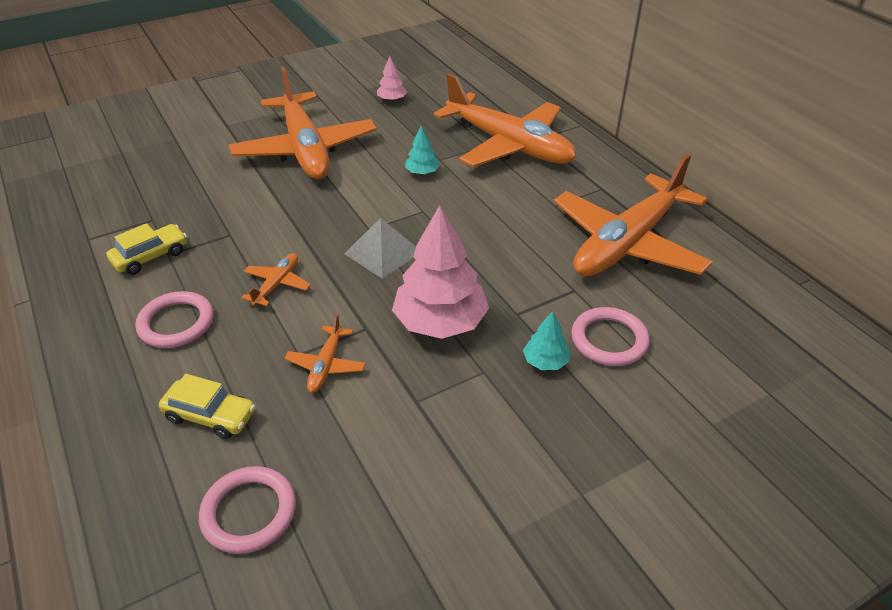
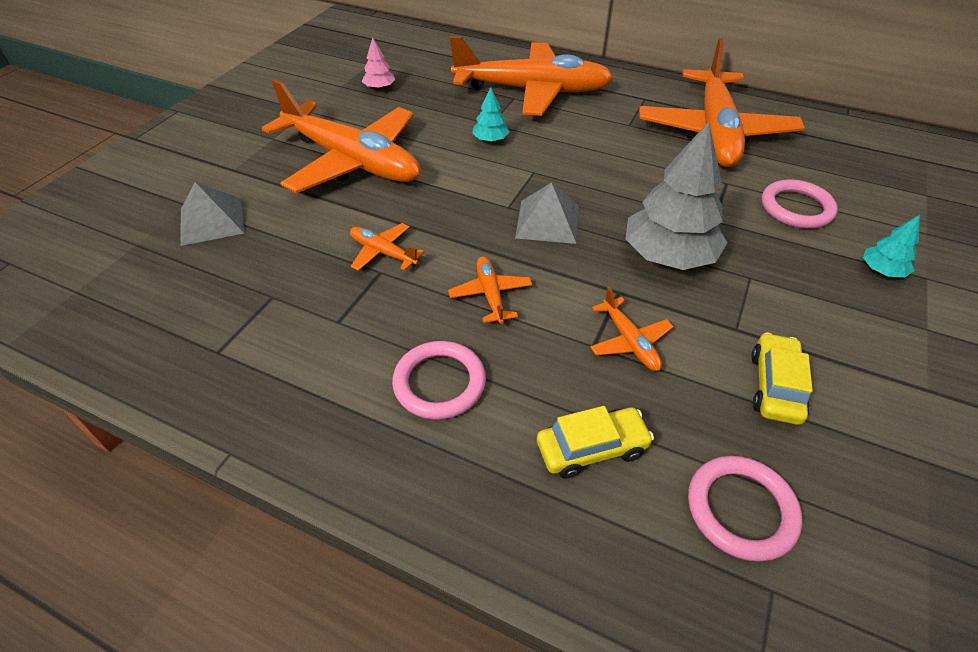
camera: 35 degrees left, 5 degrees up
yellow car [106,223,187,275] -> yellow car moved to [751,332,813,425]
pink tree [392,205,489,339] -> grey tree [626,122,728,270]
turquoise tree [523,311,570,370] -> turquoise tree moved to [863,215,920,277]
none -> grey pyramid [180,182,244,246]
none -> orange plane [350,223,425,271]

